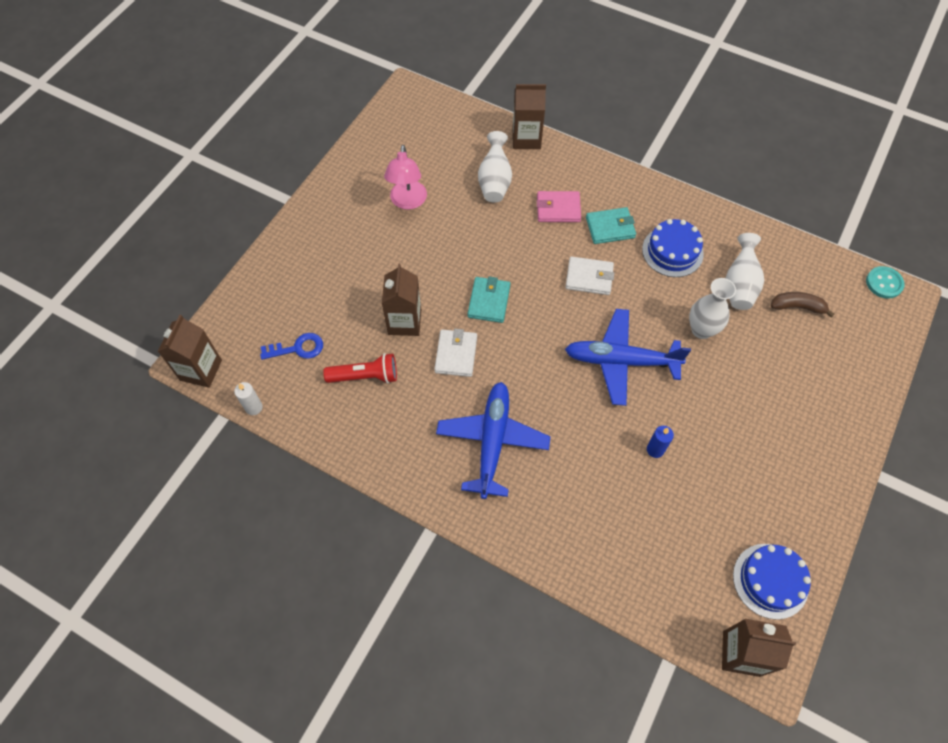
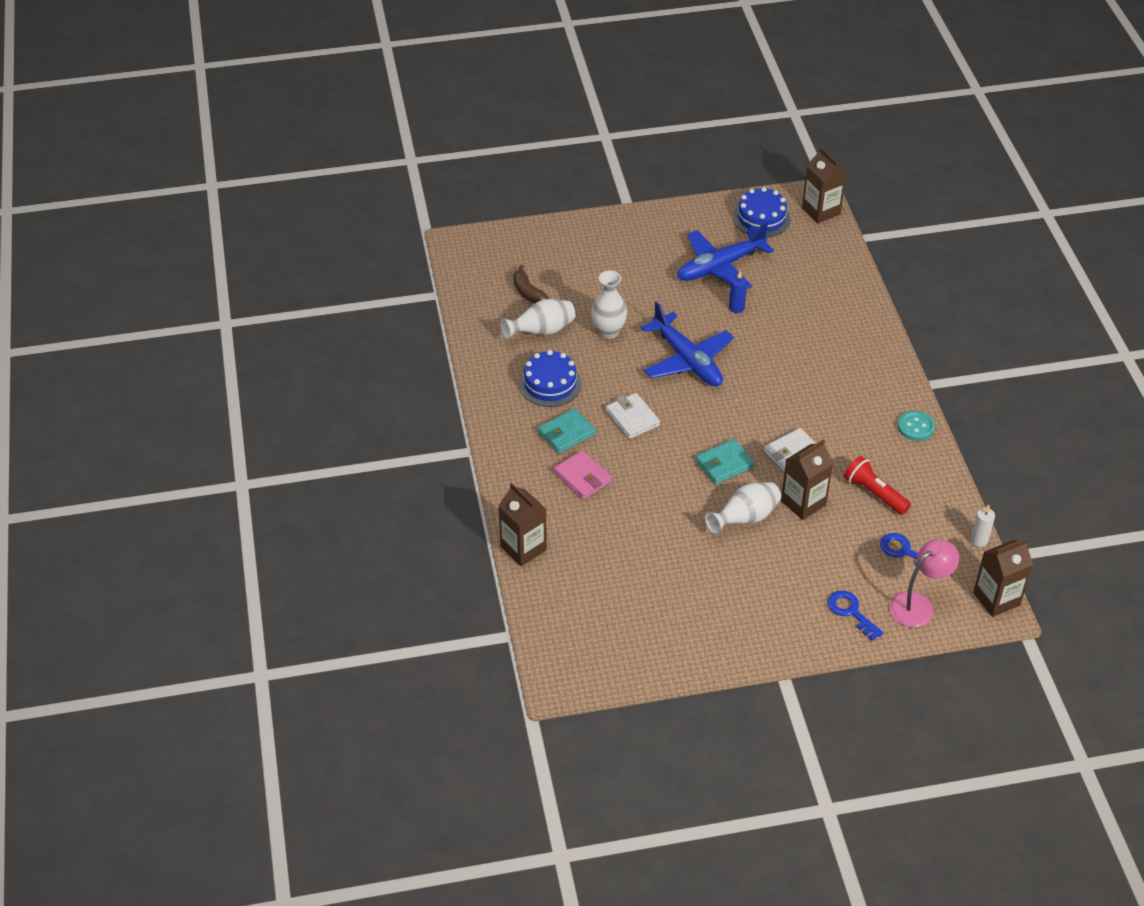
camera: 130 degrees left, 15 degrees down
pink lamp [384,145,427,210] -> pink lamp moved to [889,539,959,627]
blue plane [436,382,551,499] -> blue plane moved to [677,222,774,289]
white vase [478,131,512,202] -> white vase moved to [705,482,781,535]
turquoise wallet [586,207,636,244] -> turquoise wallet turned 75 degrees counterclockwise [538,408,596,453]
turquoise button [866,266,905,299] -> turquoise button moved to [898,411,935,441]
none -> blue key [827,590,884,641]

